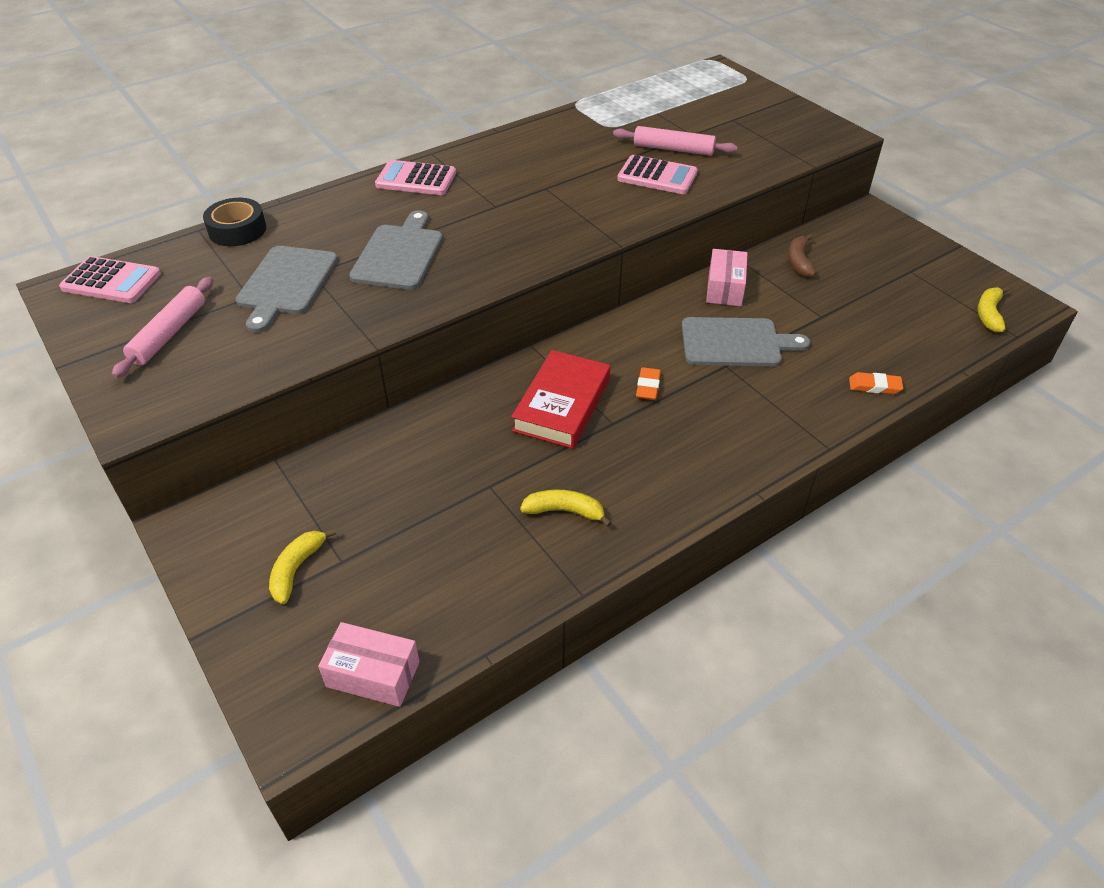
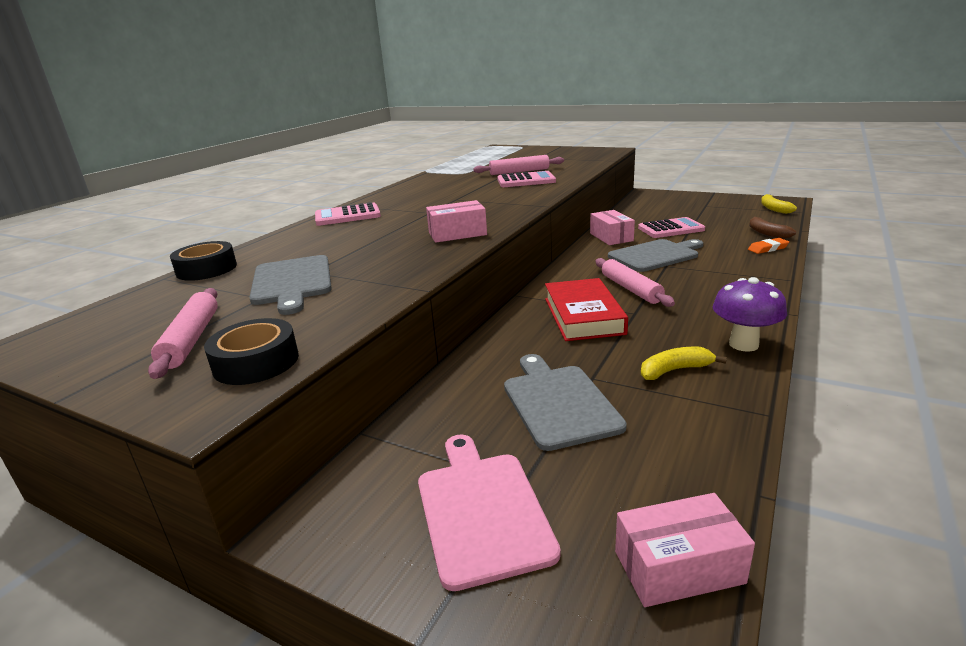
camera: 25 degrees left, 20 degrees down
pink calculator [59,256,161,303] -> pink calculator moved to [638,217,705,238]
yellow banana [269,528,336,604] -> pink cutting board [418,434,561,591]
grey cutting board [349,210,443,290] -> grey cutting board moved to [504,354,627,451]
orange eraser [636,367,661,400] -> pink rolling pin [596,258,675,307]
brown banana [788,234,816,277] -> brown banana moved to [749,217,796,239]
none -> black tape [204,318,299,385]
none -> pink box [426,200,487,243]
none -> purple mushroom [713,277,787,352]

